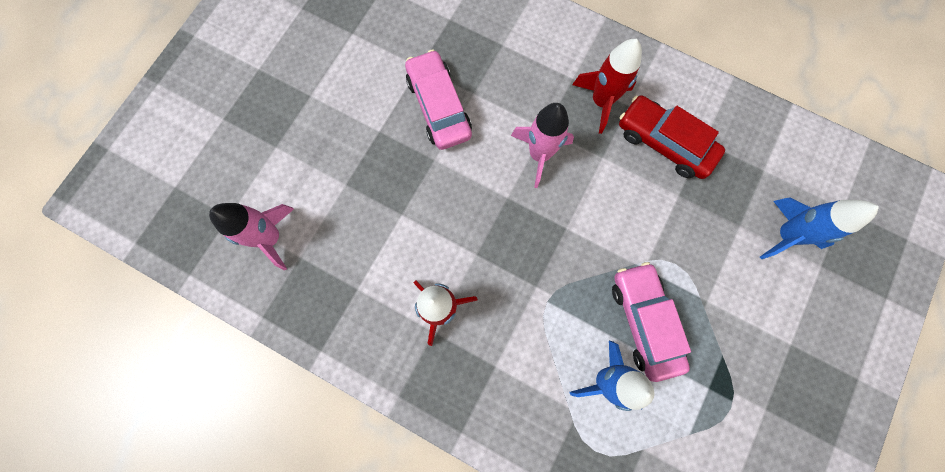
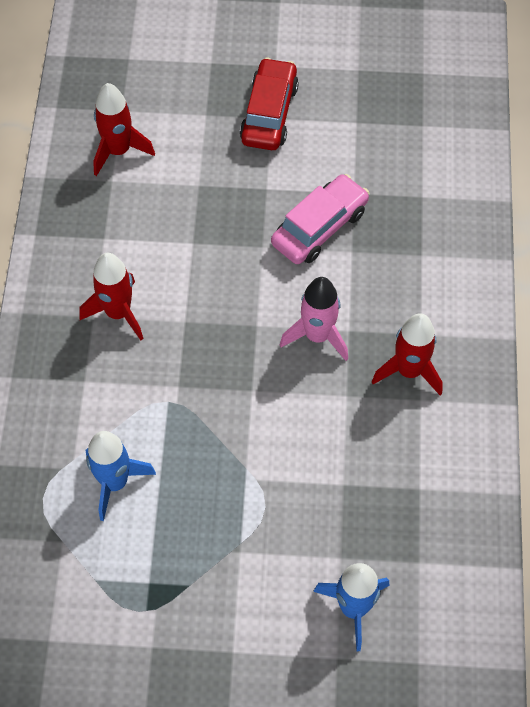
camera: 65 degrees right, 15 degrees down
pink rocket [209,203,294,271] -> red rocket [93,83,155,176]
pink car [612,262,691,382] -> none
red car [619,95,725,179] -> red car moved to [240,58,299,150]

